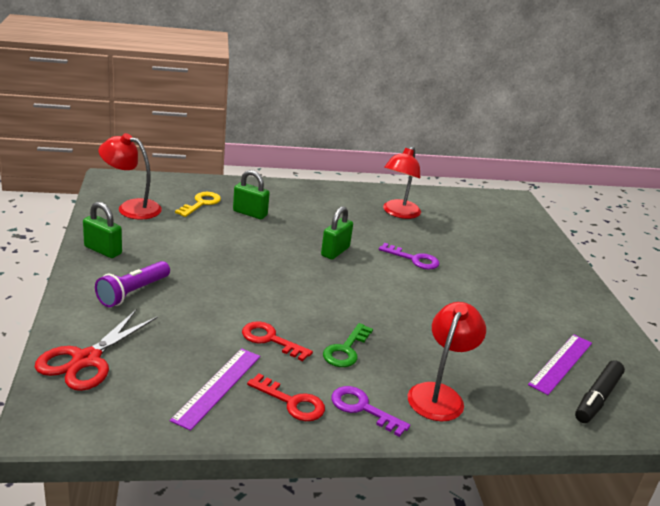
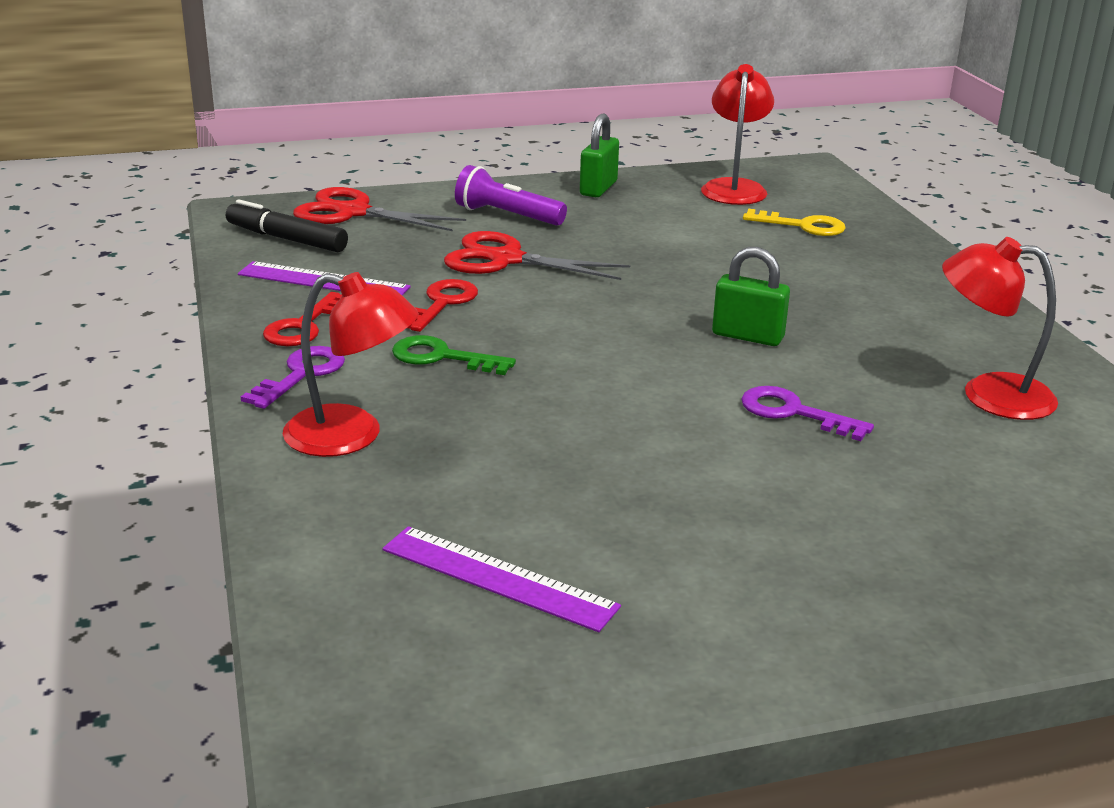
camera: 85 degrees right, 0 degrees up
green padlock [233,170,270,219] -> none
purple key [379,243,439,270] -> purple key turned 105 degrees clockwise [741,386,874,441]
black marker [575,360,625,423] -> black marker moved to [226,200,348,252]
none -> red scissors [444,231,630,280]

